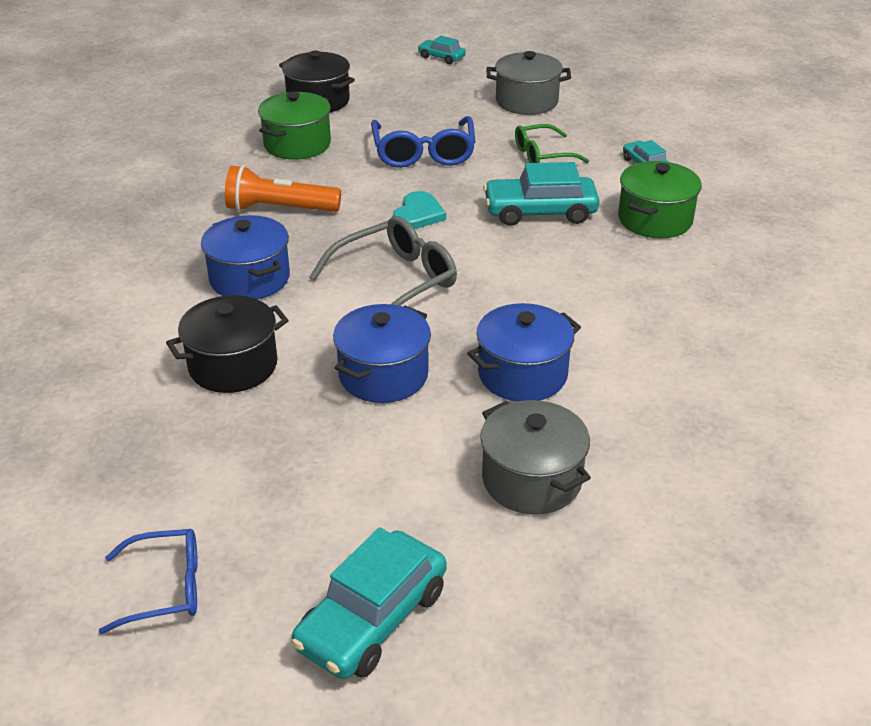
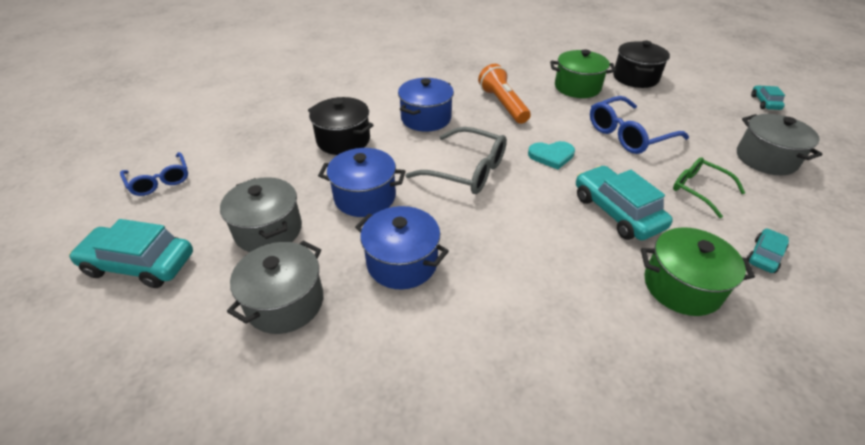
camera: 65 degrees right, 5 degrees up
none -> grey pot [220,177,302,252]

